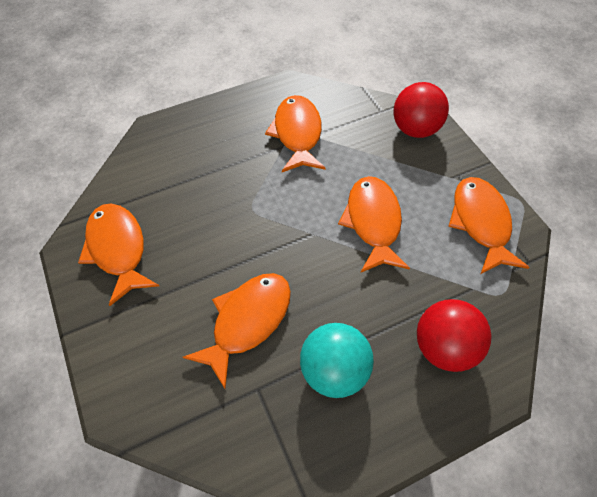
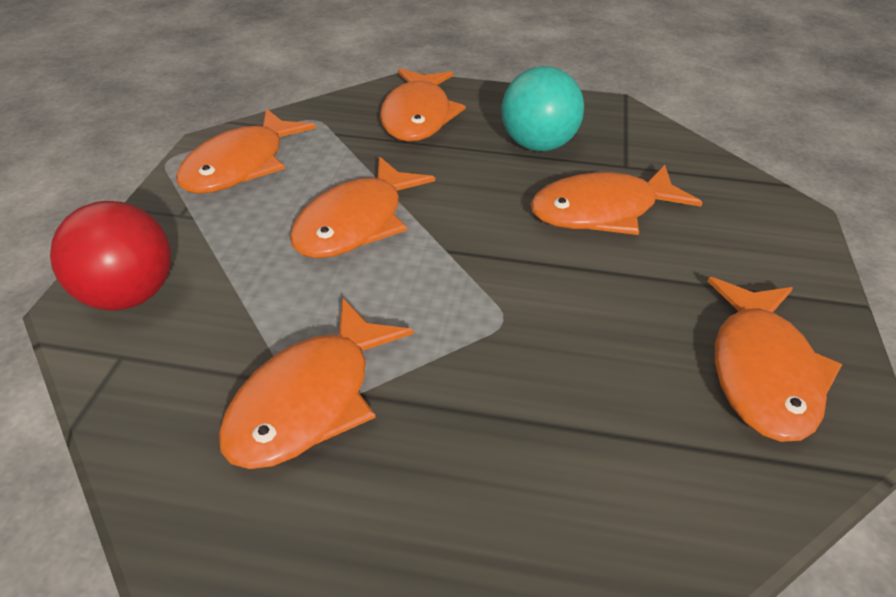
camera: 145 degrees left, 15 degrees down
red ball [417,299,492,372] -> orange fish [380,68,466,141]

